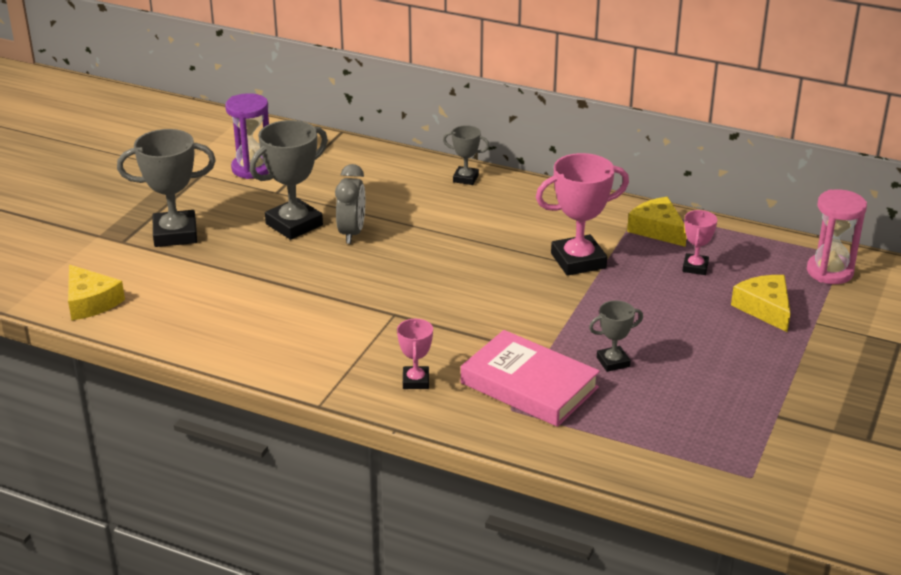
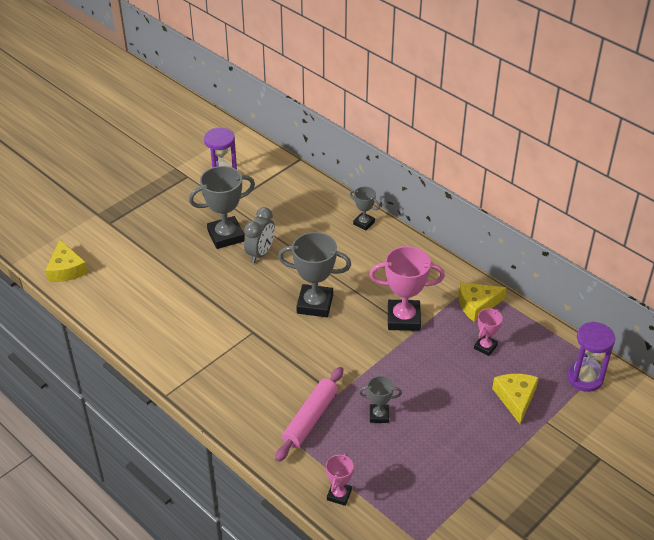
camera: 20 degrees right, 10 degrees up
grey trophy [117,129,216,247] -> grey trophy moved to [278,232,351,317]
pink trophy [397,318,433,389] -> pink trophy moved to [326,453,354,506]
pink book [461,330,600,427] -> pink rolling pin [275,367,343,462]
yellow cheese [627,197,687,247] -> yellow cheese turned 90 degrees counterclockwise [458,282,507,322]
pink hourglass [807,189,867,284] -> purple hourglass [567,321,615,392]

